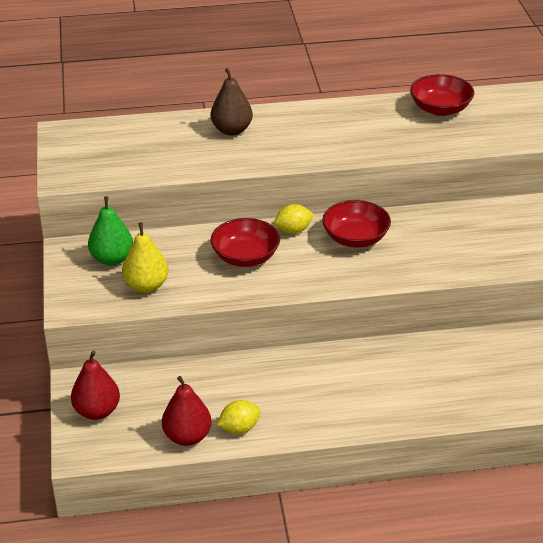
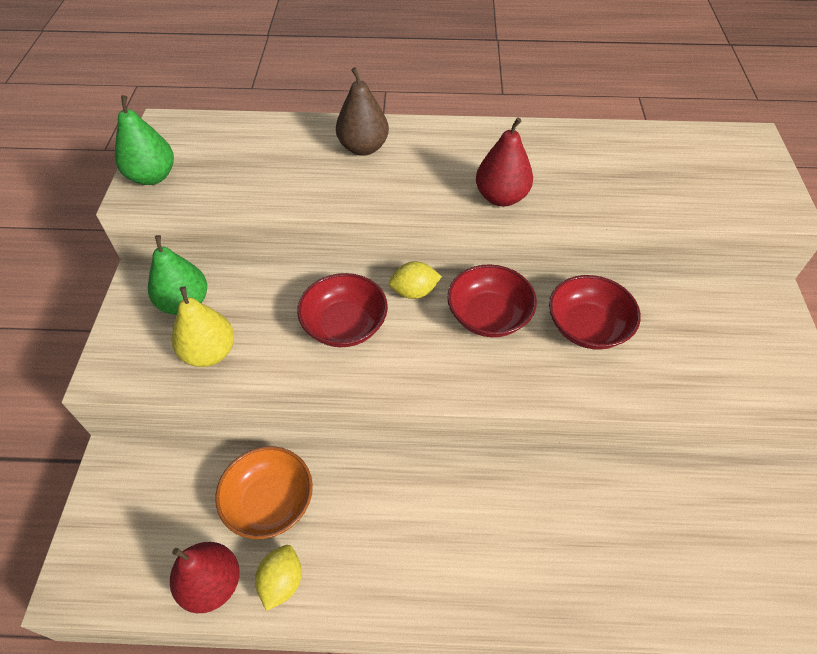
camera: 10 degrees right, 15 degrees up
red pear [71,351,120,420] -> red pear moved to [476,118,533,206]
yellow lemon [217,400,261,434] -> yellow lemon turned 60 degrees counterclockwise [255,545,302,611]
red bowl [410,74,474,116] -> red bowl moved to [549,275,641,350]
none -> green pear [115,95,174,185]
none -> orange bowl [215,446,313,539]

